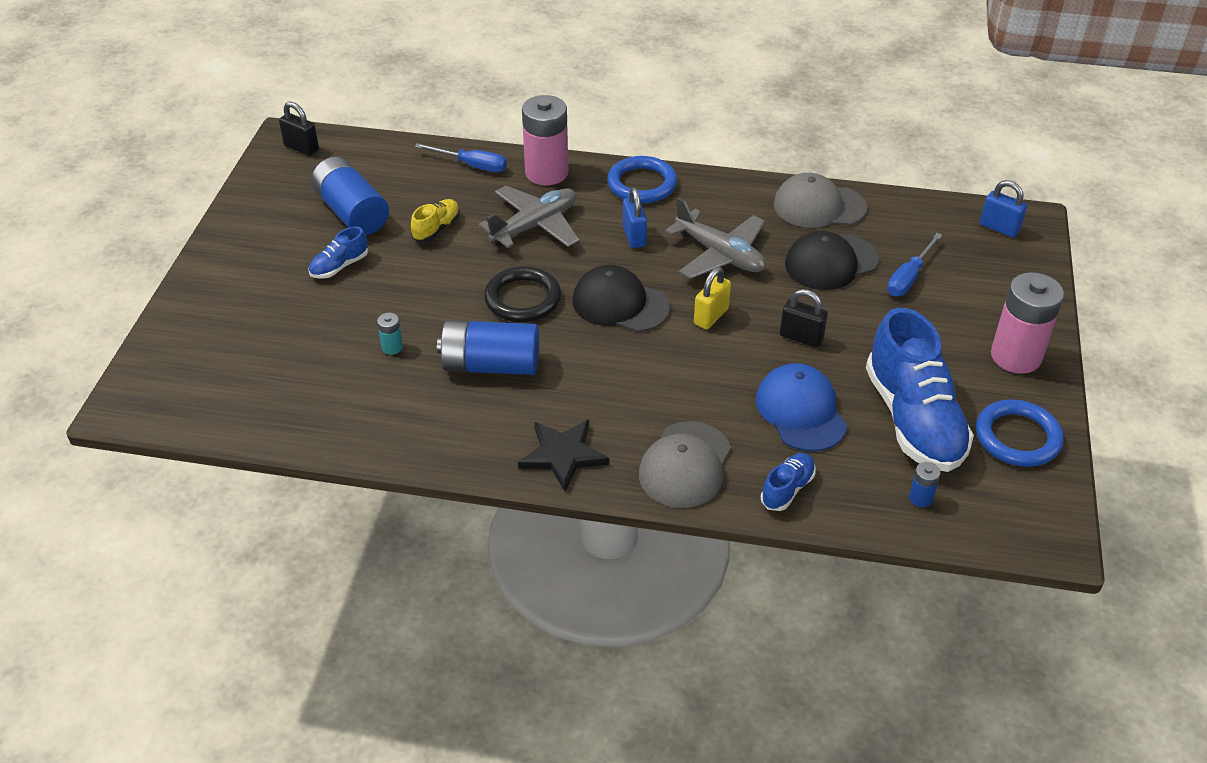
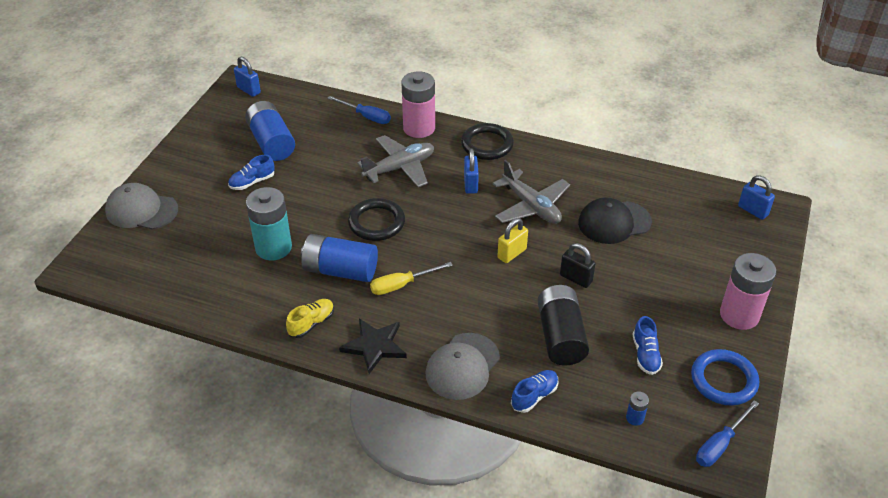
camera: 10 degrees right, 0 degrees up
black padlock [279,101,319,156] -> blue padlock [234,57,261,97]
turquoise battery [377,313,403,355] -> turquoise battery [246,187,292,260], size x2.35
yellow shoe [411,199,460,242] -> yellow shoe moved to [286,299,334,338]
black cap [572,265,670,332] -> none
blue ring [607,156,677,203] -> black ring [461,123,514,160]
blue cap [756,363,847,452] -> black battery [537,285,589,366]
grey cap [773,173,867,228] -> grey cap moved to [105,183,178,230]
blue shoe [866,308,974,472] -> blue shoe [632,316,663,375], size x0.45
blue screwdriver [887,233,942,296] -> blue screwdriver moved to [696,400,759,467]
none -> yellow screwdriver [370,262,453,295]

